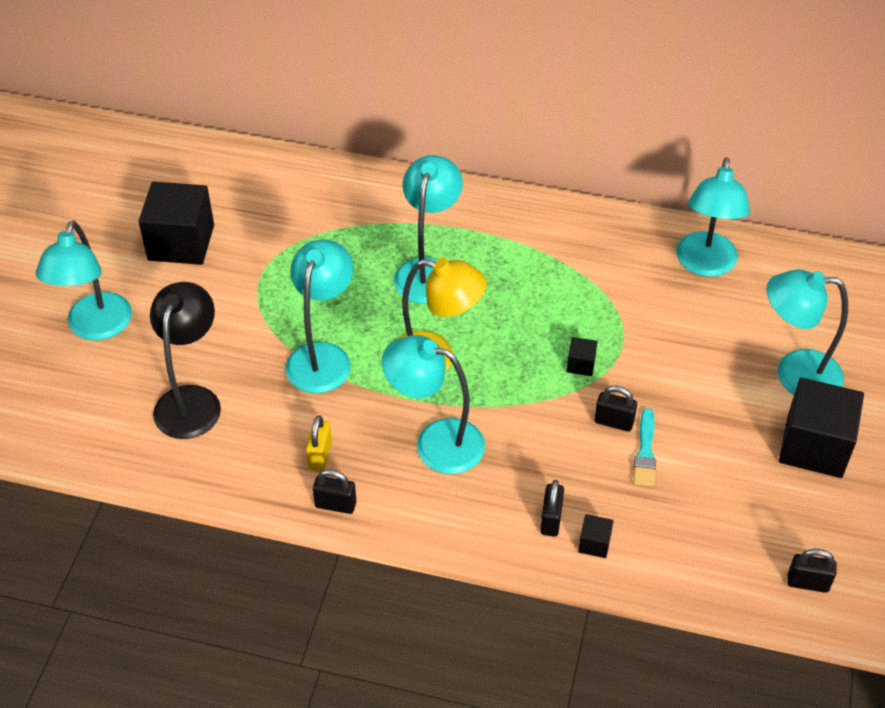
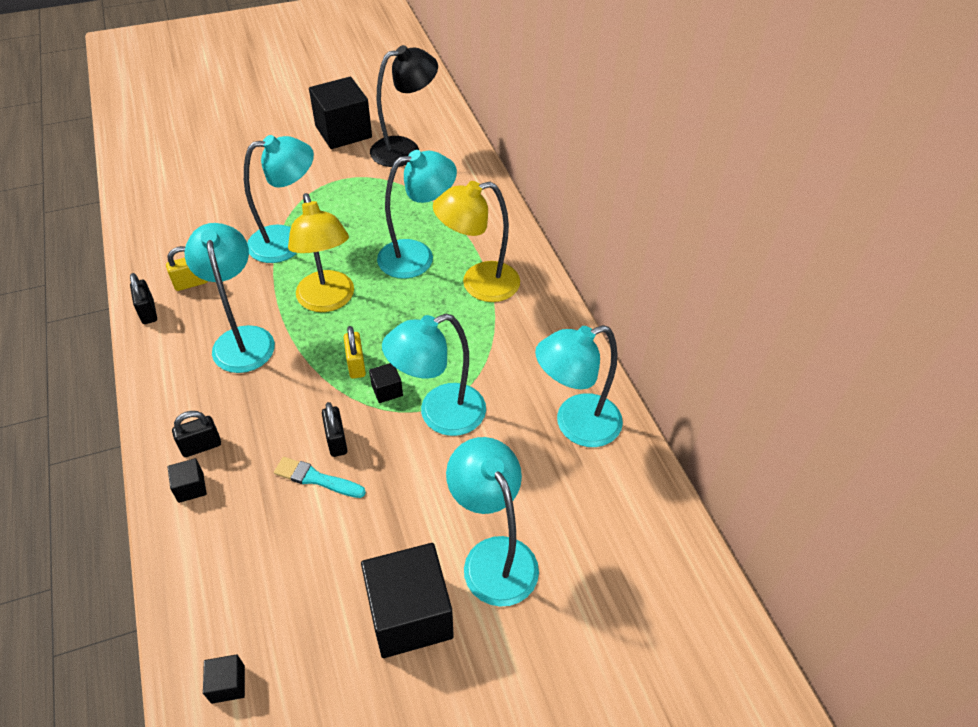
camera: 55 degrees right, 0 degrees up
turquoise lamp [36,220,132,340] -> turquoise lamp moved to [382,313,486,436]
black lamp [150,282,221,439] -> black lamp moved to [370,45,438,167]
turquoise brush [633,408,656,487] -> turquoise brush turned 45 degrees clockwise [274,457,366,498]
black padlock [787,549,837,593] -> black cube [203,654,245,704]
none -> yellow padlock [344,326,366,379]
none -> yellow lamp [433,181,520,302]

